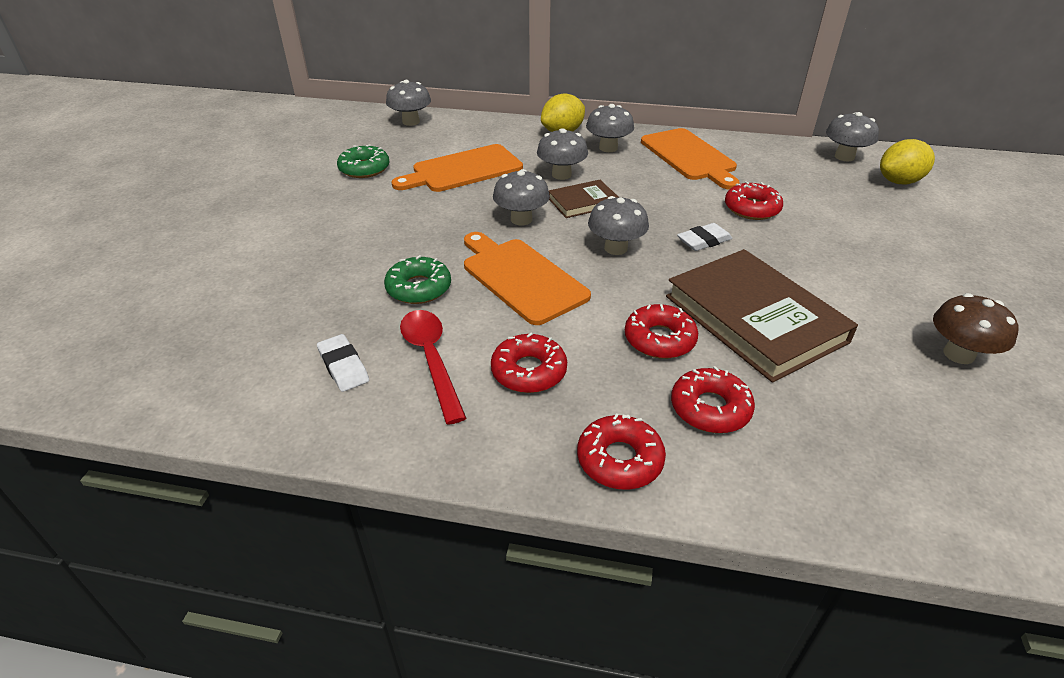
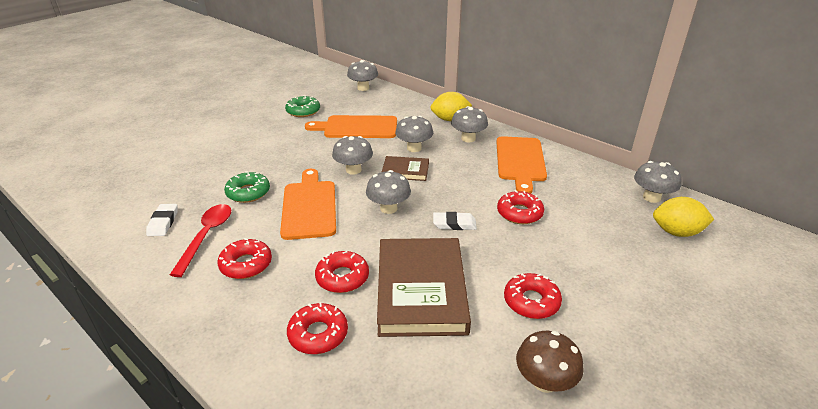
camera: 30 degrees right, 5 degrees down
red donut [577,413,666,490] -> red donut moved to [504,273,562,319]

